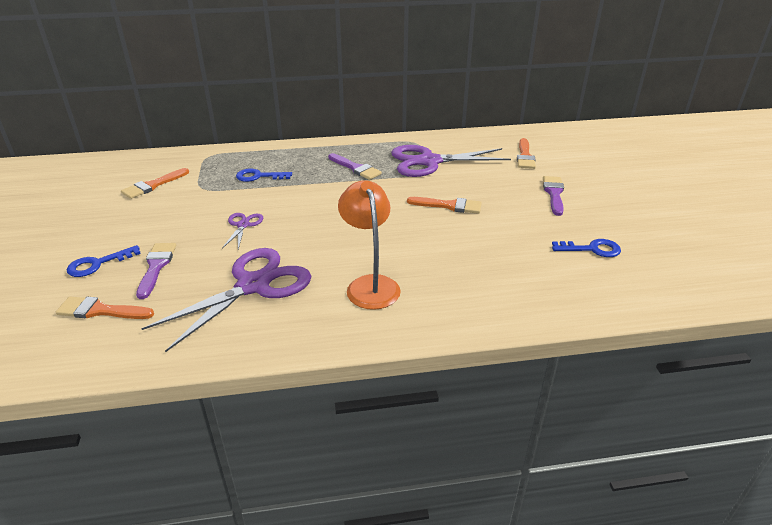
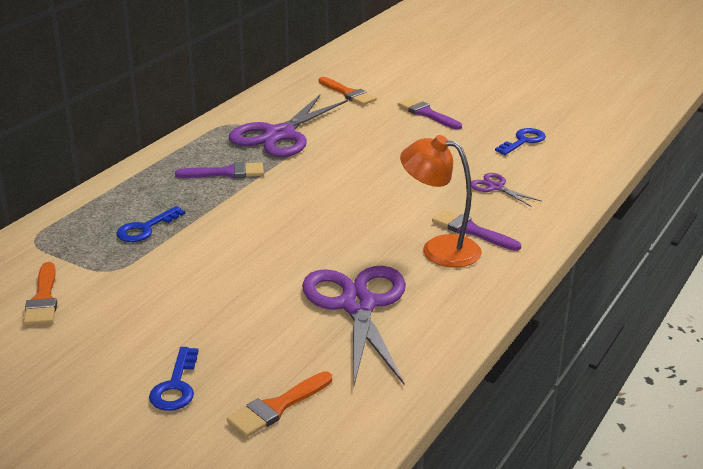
camera: 50 degrees left, 5 degrees down
purple brush [136,243,176,299] -> purple brush moved to [432,209,521,251]
purple scissors [222,213,263,249] -> purple scissors moved to [471,173,541,207]
orange brush [407,197,482,214] -> none

